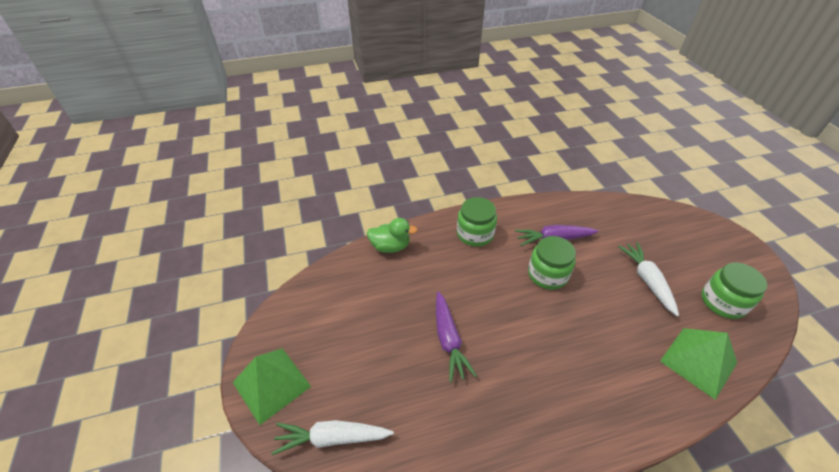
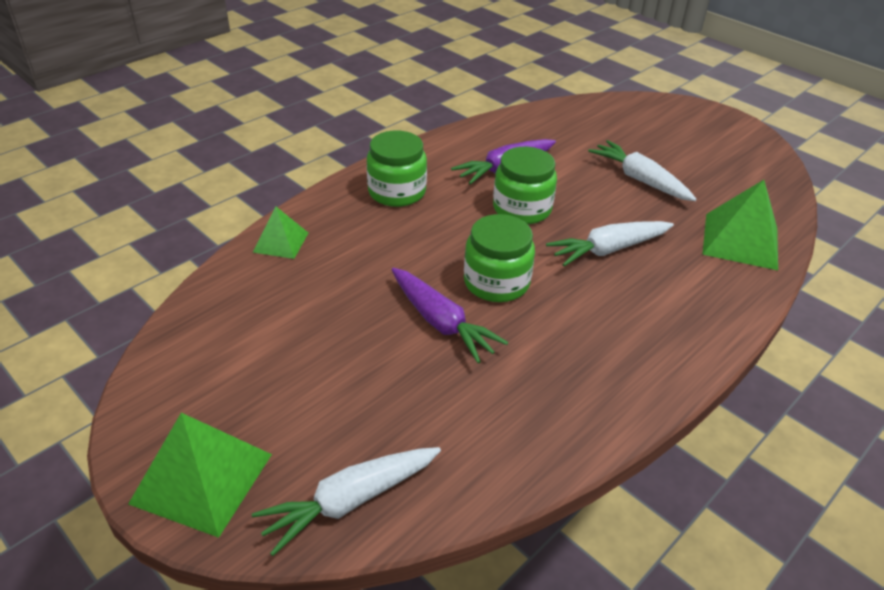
camera: 30 degrees left, 5 degrees down
green duck [367,218,417,253] -> green pyramid [253,207,308,259]
green jar [701,262,767,319] -> green jar moved to [464,214,535,302]
none -> white carrot [546,221,674,266]

